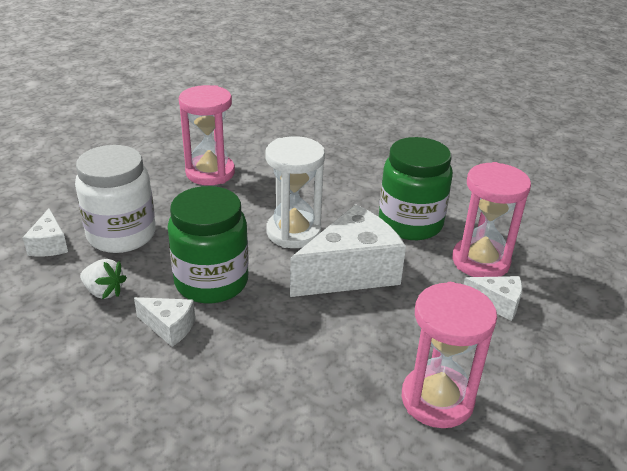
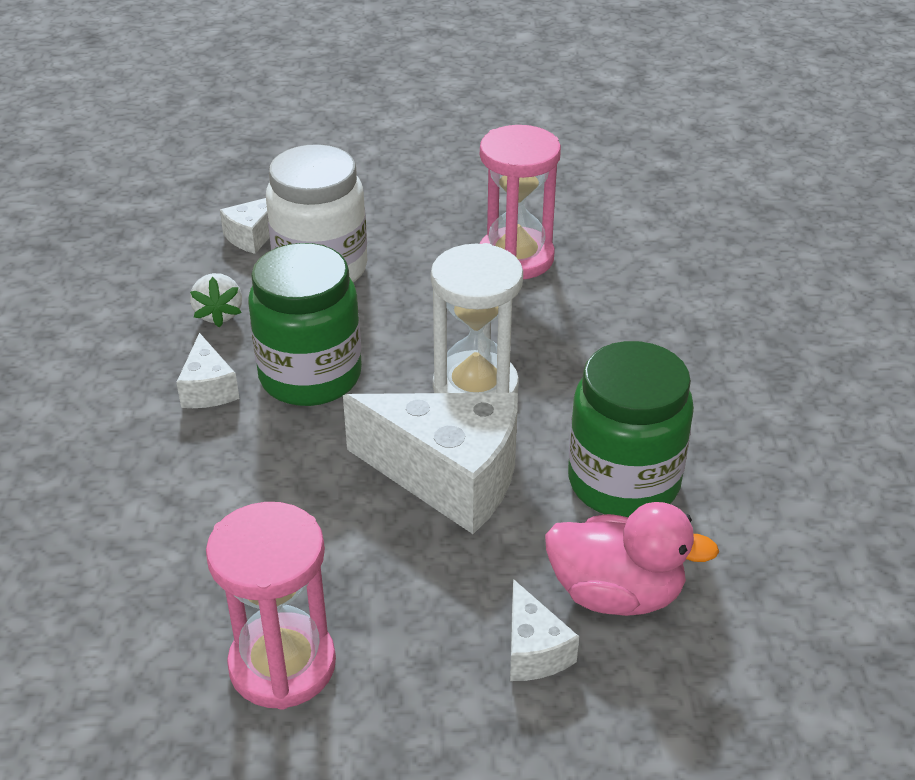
camera: 55 degrees right, 5 degrees up
pink hourglass [452,162,531,277] -> pink duck [545,502,719,616]

